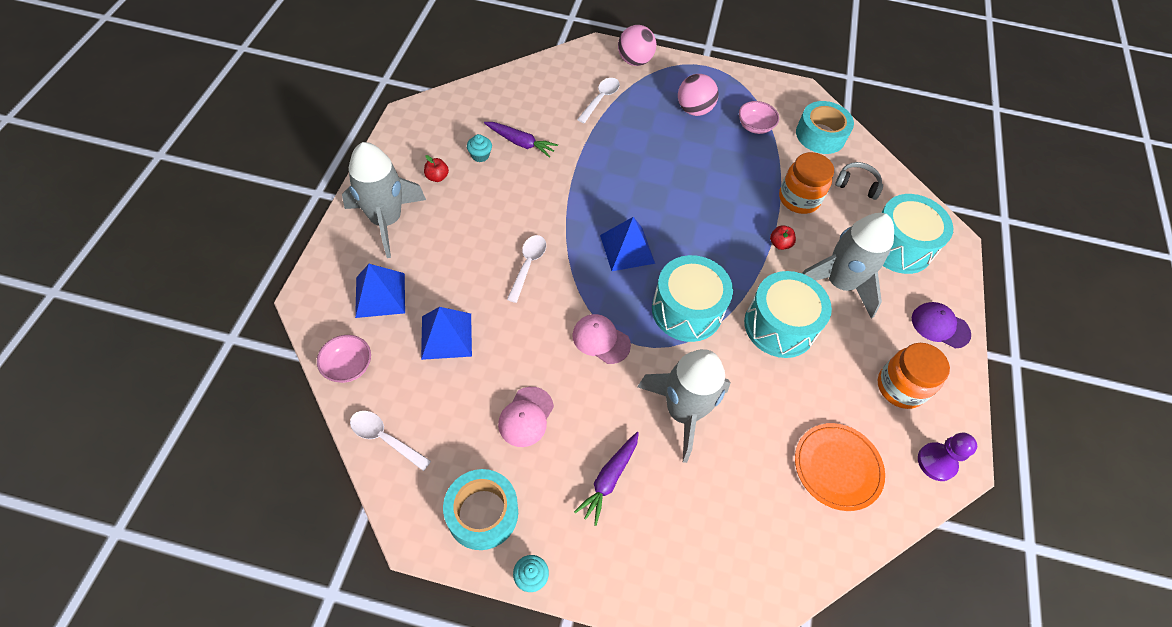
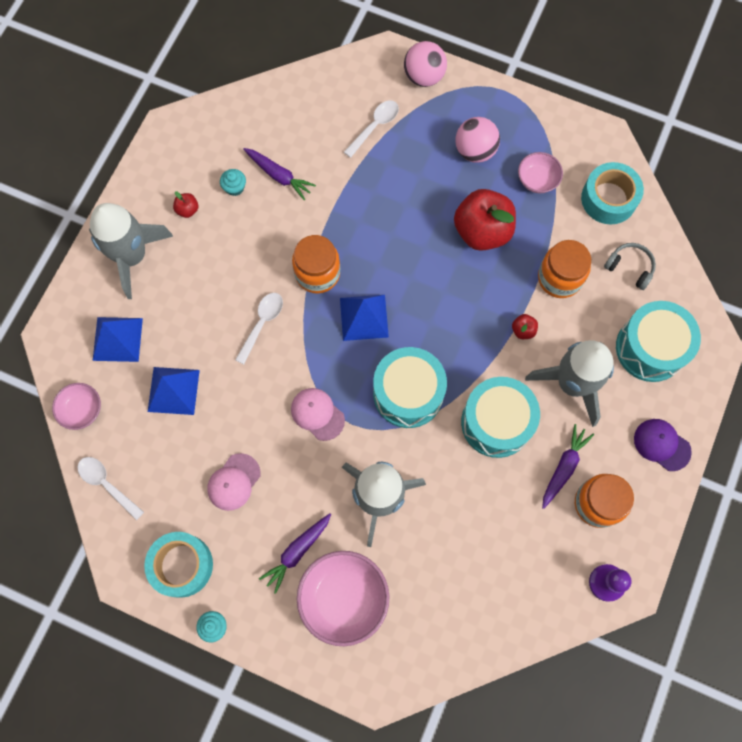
camera: 15 degrees right, 15 degrees up
orange plate [795,423,885,511] -> none
none -> orange jar [292,235,340,294]
none -> pink bowl [297,551,389,646]
none -> red apple [454,189,516,251]
none -> purple carrot [542,424,594,509]

